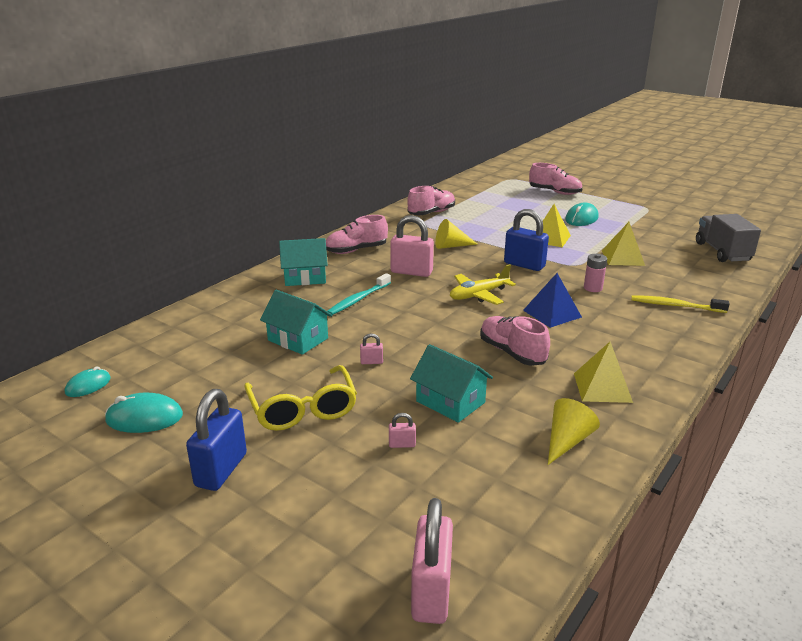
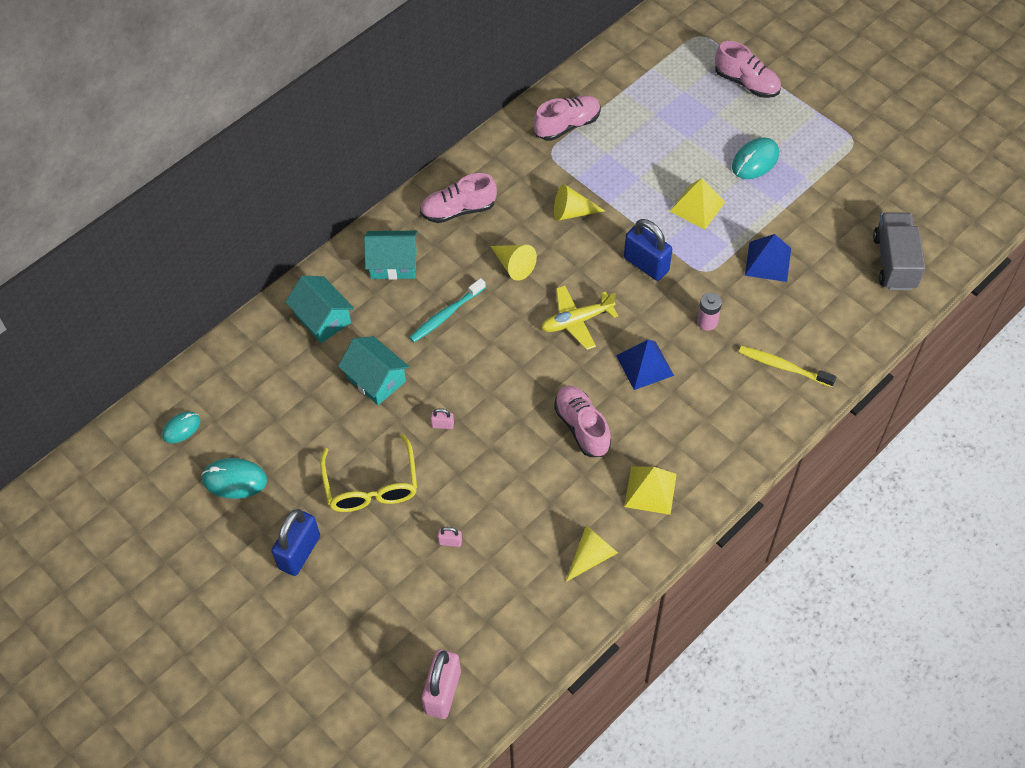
camera: 10 degrees right, 30 degrees up
pink padlock [390,215,434,277] -> yellow cone [491,245,537,281]
turquoise house [410,344,493,423] -> turquoise house moved to [285,276,354,343]
yellow pyramid [602,222,645,266] -> blue pyramid [745,234,791,282]

